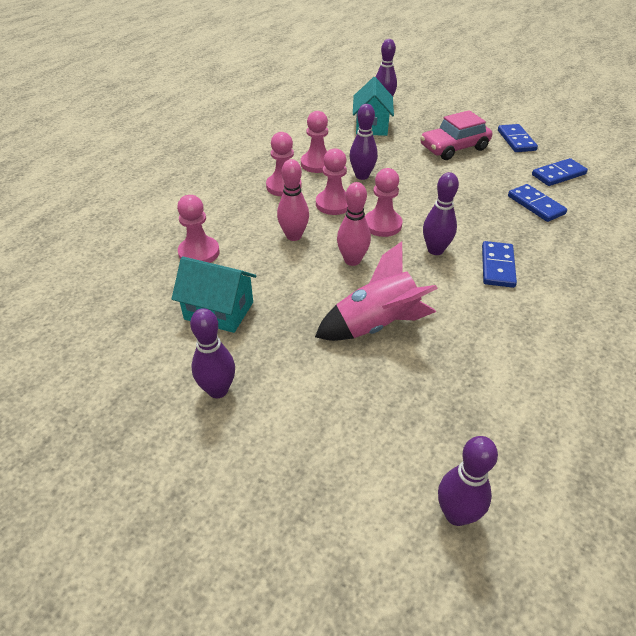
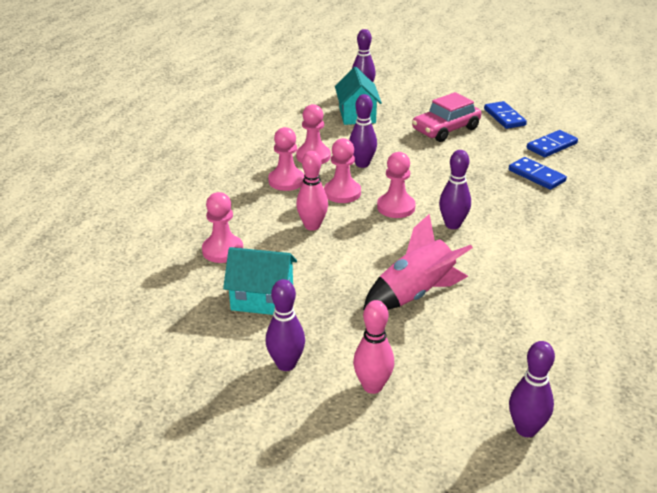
camera: 10 degrees left, 10 degrees down
pink bowling pin [337,182,371,266] -> pink bowling pin moved to [353,300,394,394]
blue domino [482,241,517,288] -> none

